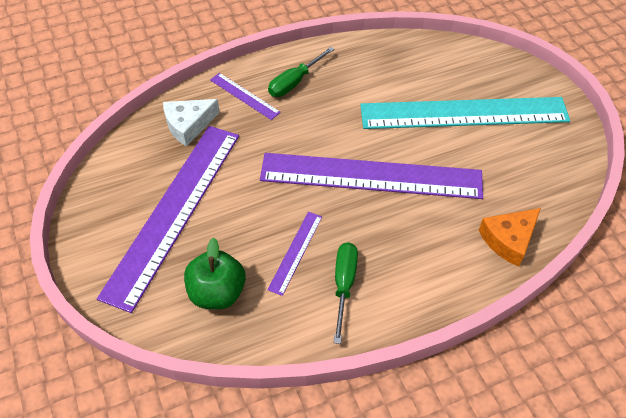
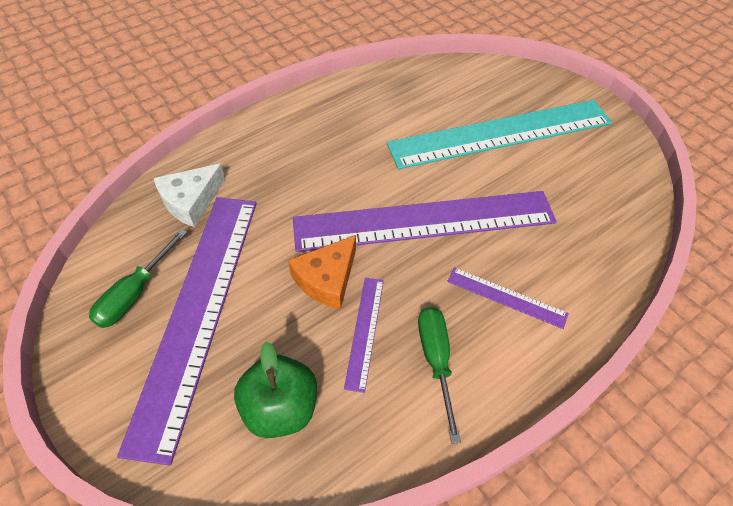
camera: 15 degrees left, 0 degrees up
purple ruler [210,73,281,120] -> purple ruler moved to [447,267,569,329]
green screwdriver [268,47,334,97] -> green screwdriver moved to [89,229,187,328]
orange cheese [479,208,541,267] -> orange cheese moved to [288,235,356,310]

